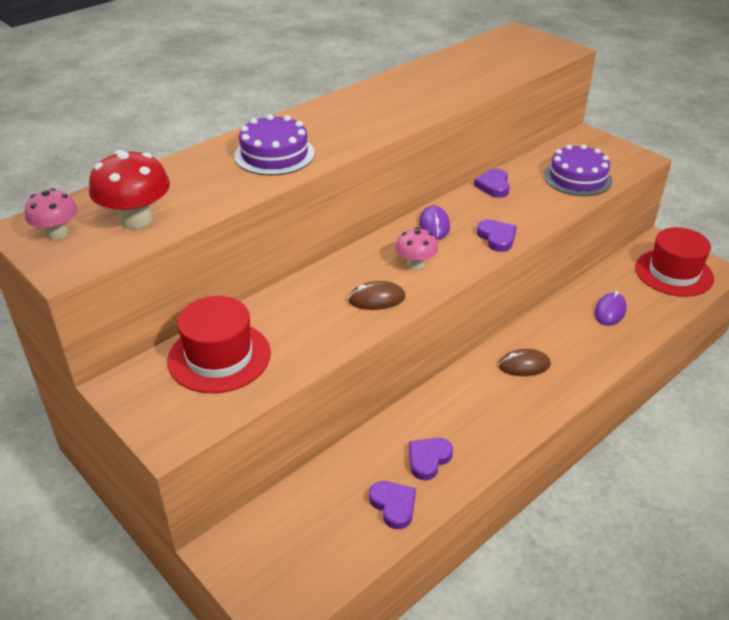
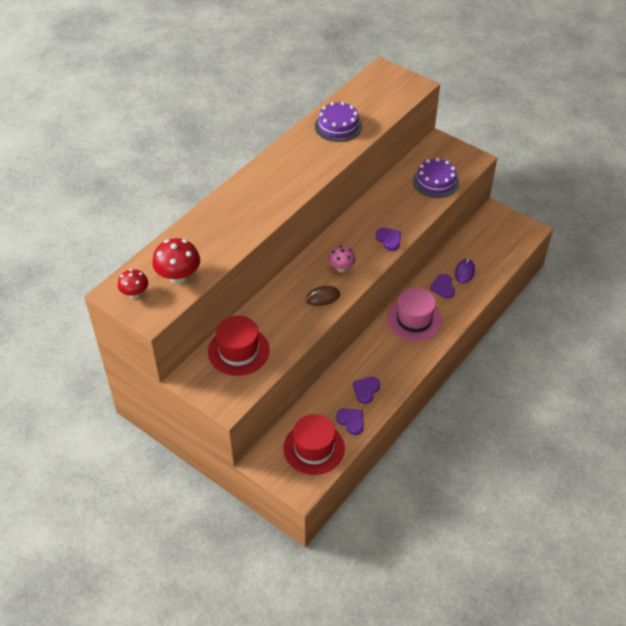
camera: 10 degrees left, 10 degrees up
pink mushroom [25,188,78,239] -> red mushroom [118,269,148,299]
purple cake [234,114,315,175] -> purple cake moved to [315,102,362,142]
purple mouse [419,205,450,240] -> none
purple heart [474,169,510,198] -> purple heart moved to [430,274,455,299]
brown mouse [498,349,551,376] -> pink hat [387,288,442,341]
red hat [635,227,714,297] -> red hat moved to [283,414,345,475]

